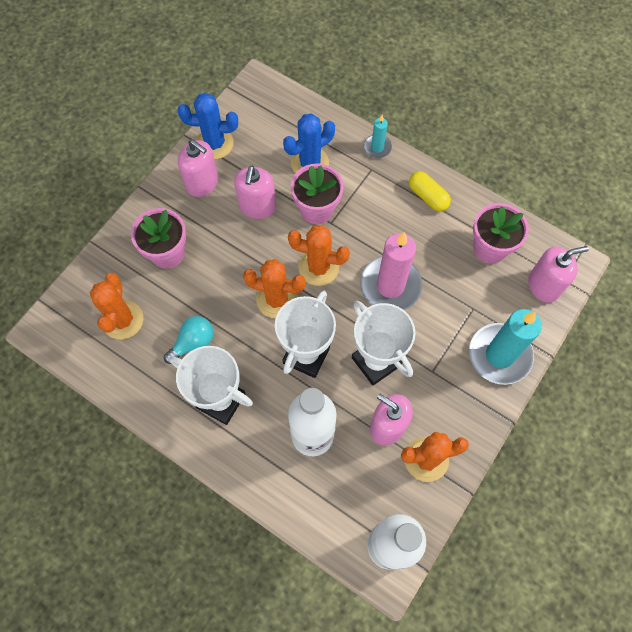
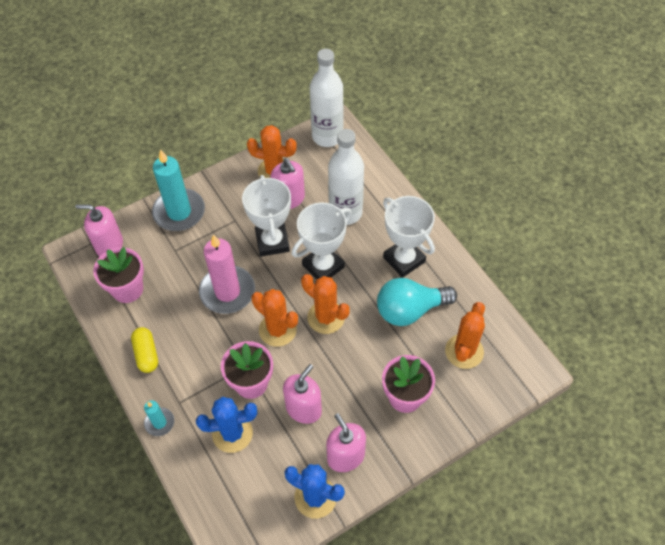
camera: 155 degrees left, 10 degrees down
turquoise light bulb [164,316,214,364] -> turquoise light bulb [377,278,457,326], size x1.63

